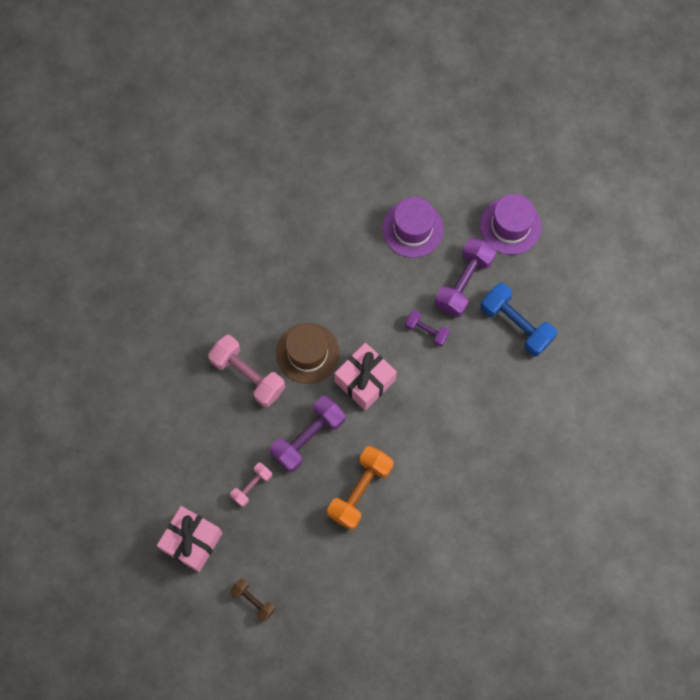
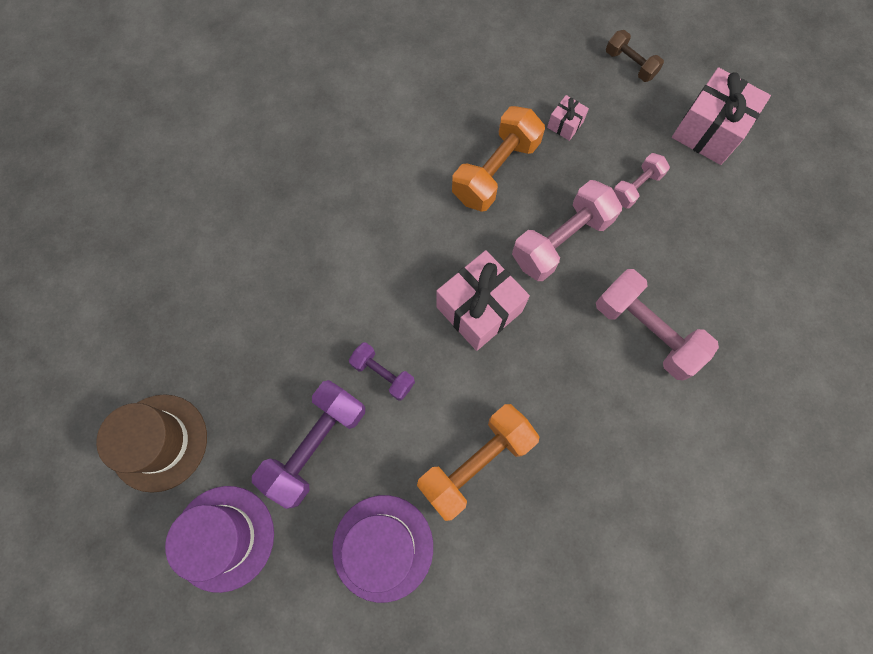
camera: 175 degrees left, 0 degrees up
purple dumbbell [270,396,345,472] -> pink dumbbell [512,180,622,281]
brown hat [276,323,339,384] -> brown hat moved to [96,394,207,493]
blue dumbbell [480,283,557,356] -> none
none -> orange dumbbell [417,404,539,521]
none -> pink gift [547,95,589,141]

